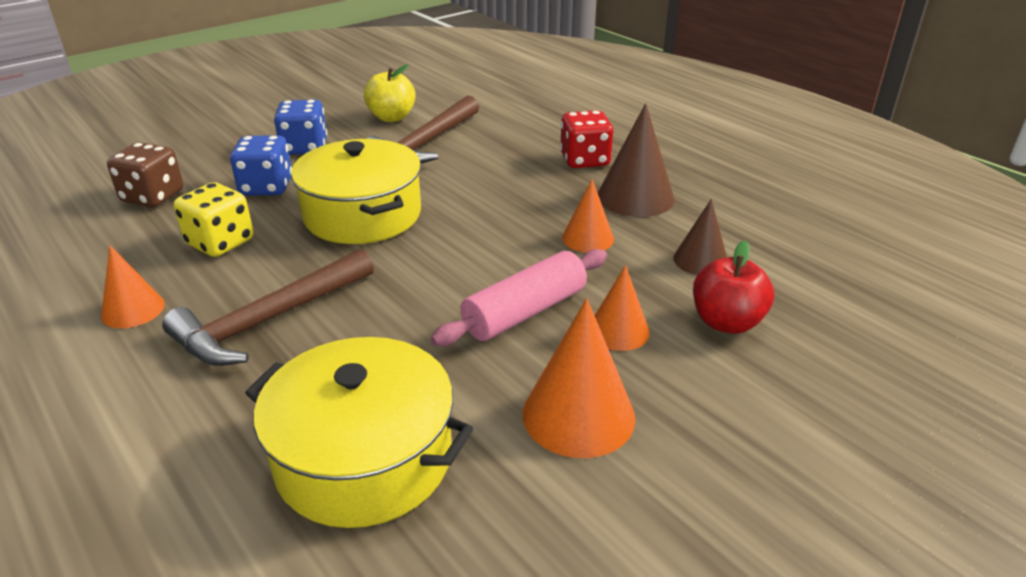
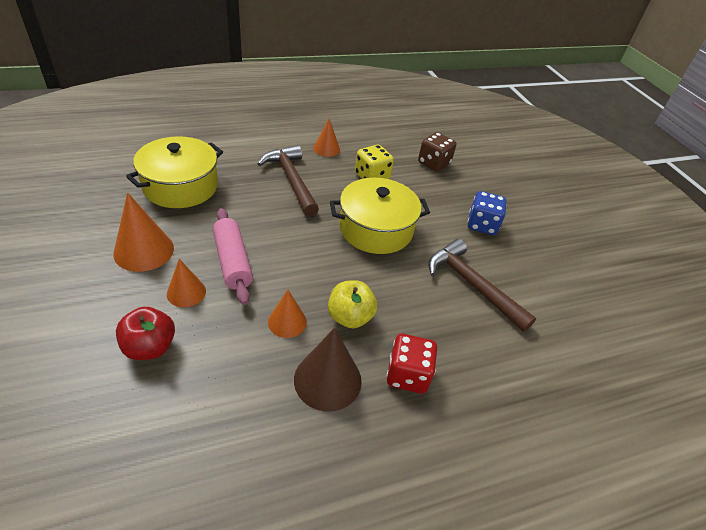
camera: 105 degrees right, 10 degrees up
blue dice [230,135,292,196] -> none
yellow apple [364,65,416,122] -> yellow apple moved to [328,280,377,329]
brown cone [673,199,727,275] -> none

